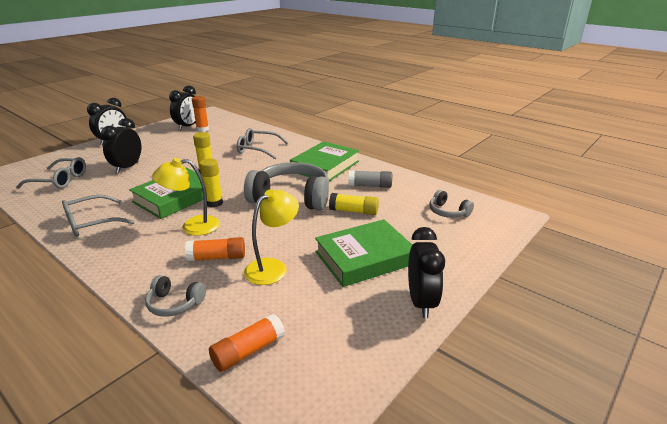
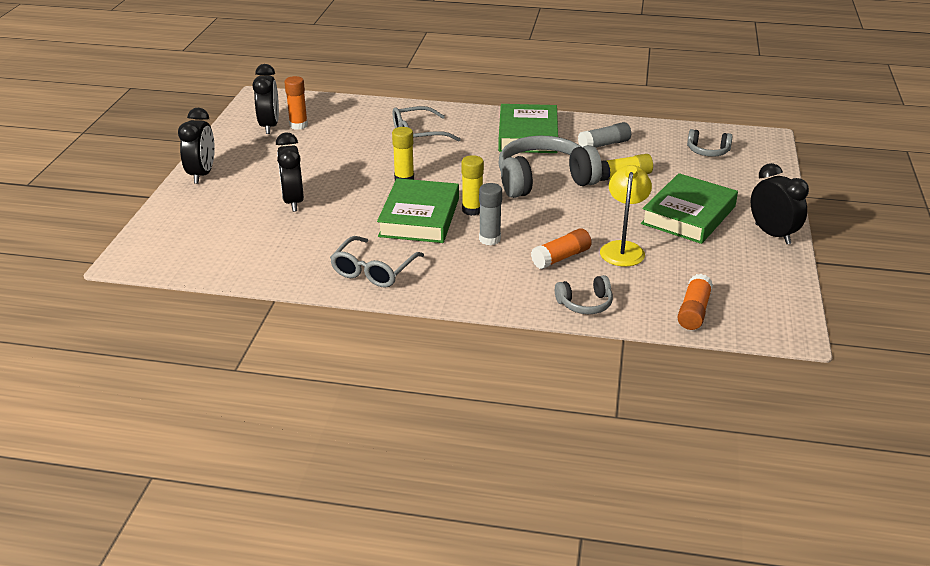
camera: 30 degrees left, 5 degrees up
grey glasses [16,157,86,189] -> none
yellow lamp [152,158,220,236] -> grey glue stick [479,183,502,246]

